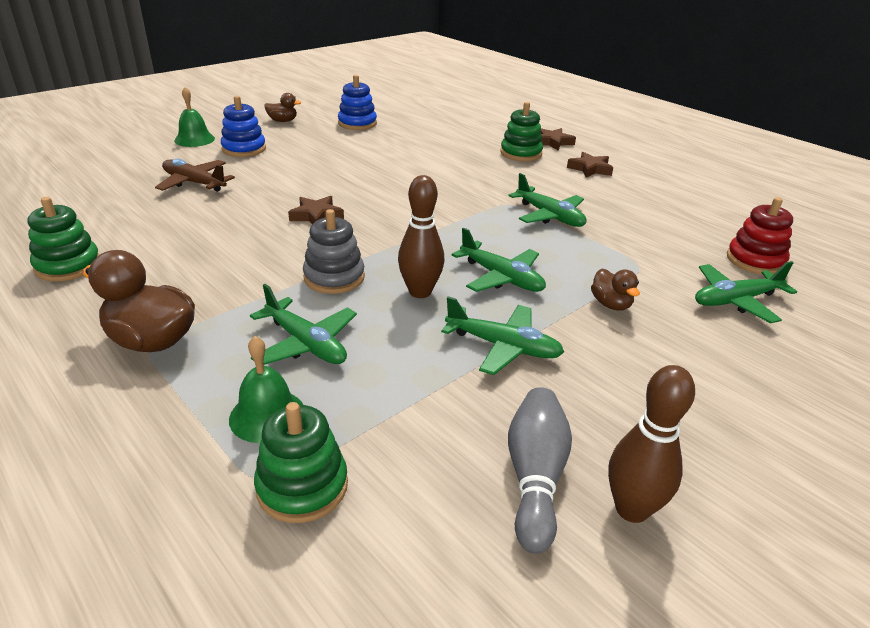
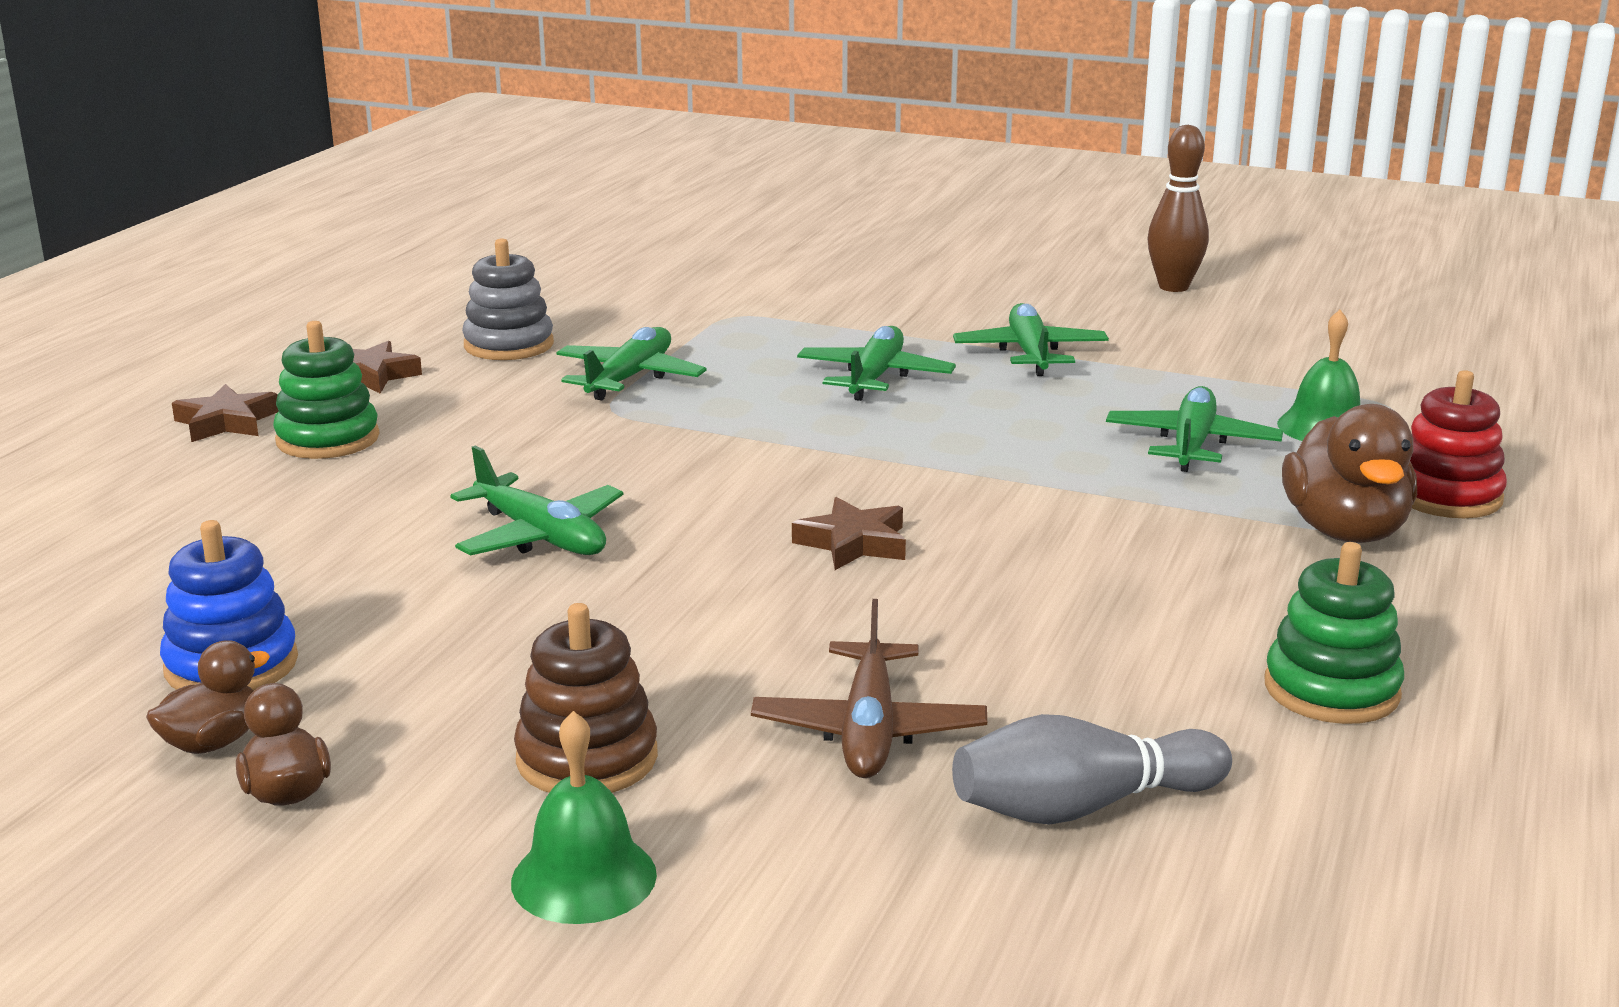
camera: 115 degrees left, 10 degrees down
blue stacking toy [221,96,266,157] -> brown stacking toy [514,603,658,793]
green stacking toy [254,402,348,523] -> none
grey stacking toy [303,209,365,294] -> grey stacking toy moved to [462,238,554,360]
brown bowling pin [398,175,444,298] -> none
grey bowling pin [508,387,572,554] -> grey bowling pin moved to [952,714,1232,825]
brown duck [591,268,640,311] -> brown duck moved to [146,640,270,754]
green plane [695,261,797,323] -> green plane moved to [450,445,623,556]
red stacking toy [727,197,793,274] -> red stacking toy moved to [1410,370,1507,518]

